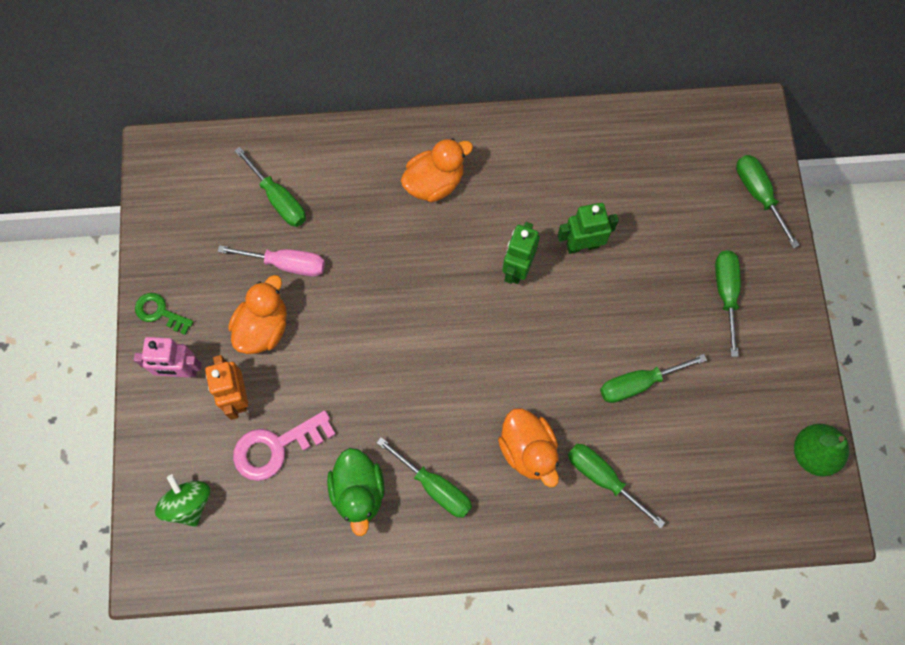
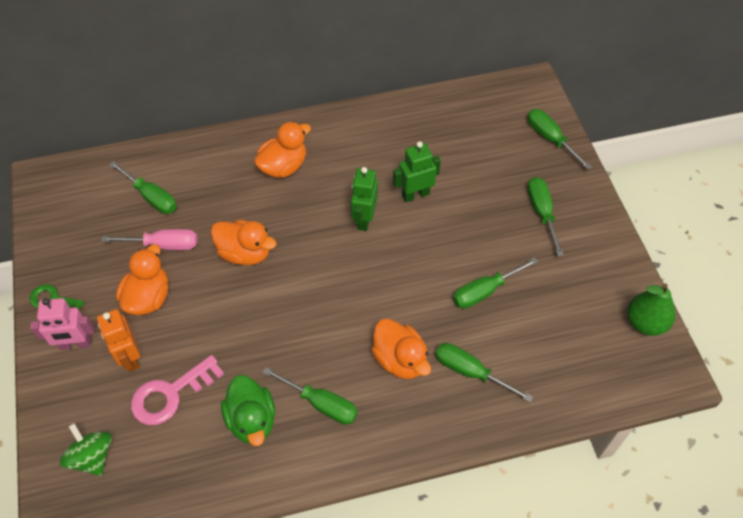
camera: 10 degrees left, 15 degrees down
none -> orange duck [211,220,277,265]

